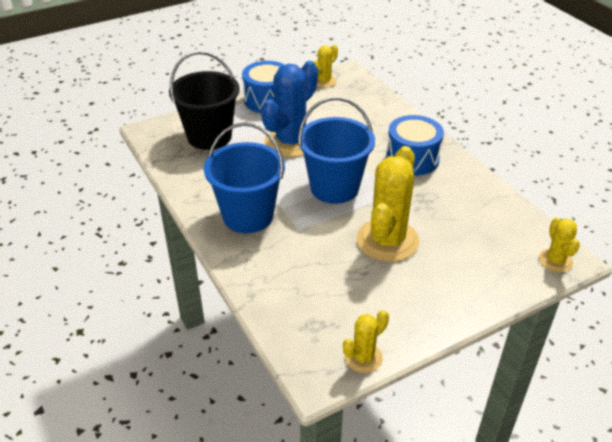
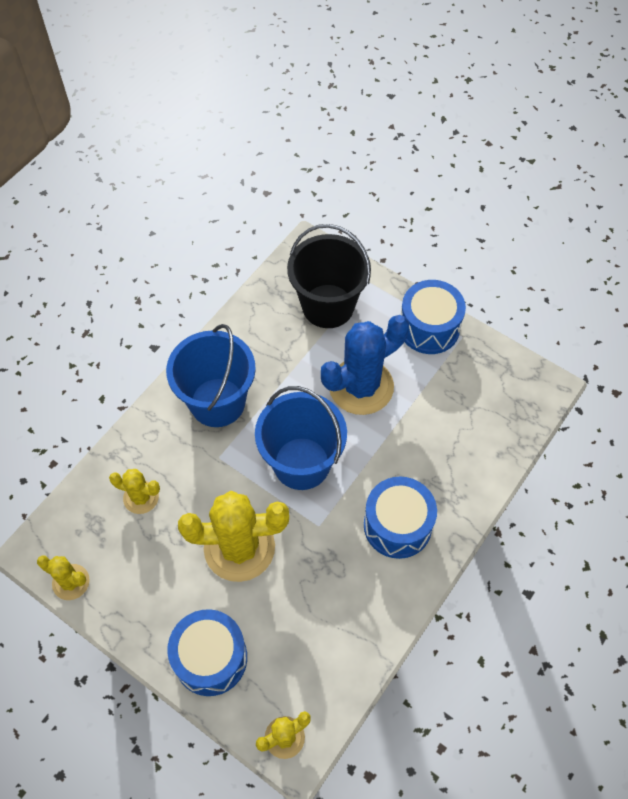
camera: 65 degrees right, 20 degrees up
blue cactus [261,61,318,157] -> blue cactus turned 45 degrees counterclockwise [321,315,409,415]
yellow cactus [313,45,338,88] -> yellow cactus moved to [109,469,160,514]
none -> blue drum [167,609,247,696]

